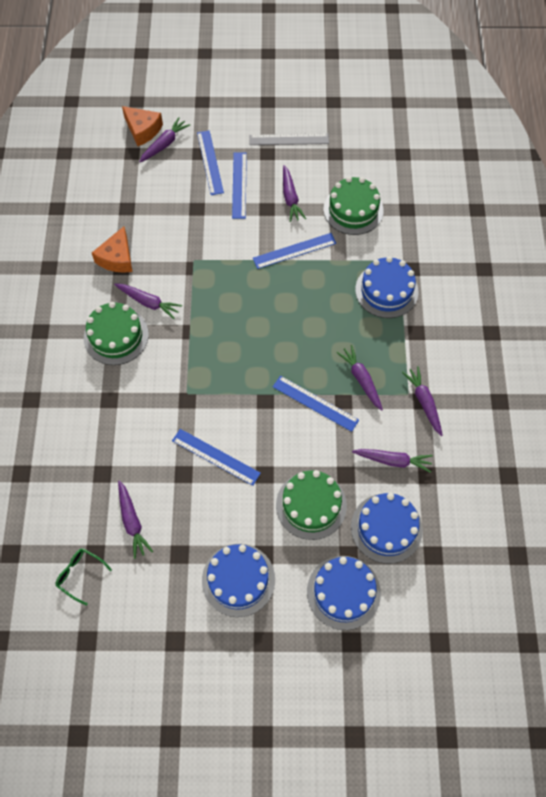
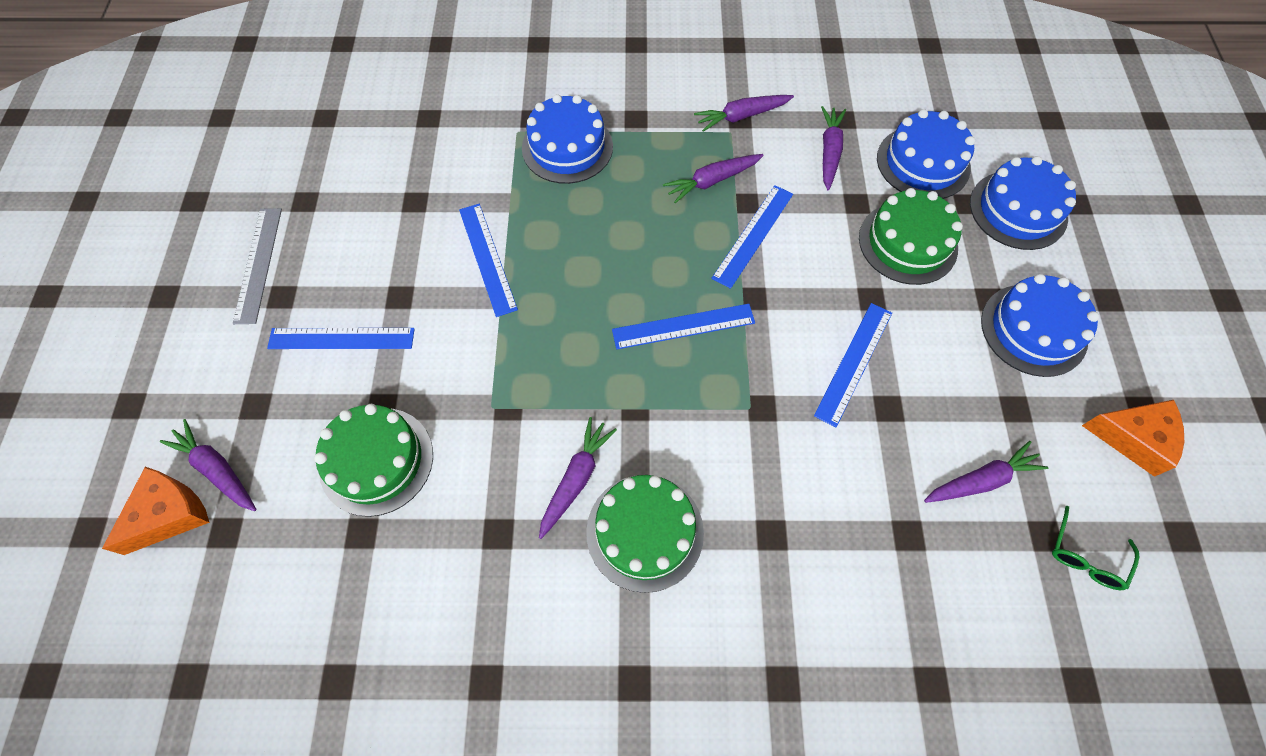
camera: 90 degrees left, 0 degrees up
orange cheese [92,226,133,273] -> orange cheese moved to [1082,400,1184,477]
blue ruler [197,130,224,195] -> blue ruler moved to [612,304,755,349]
purple carrot [283,165,306,222] -> none
green cake [323,177,384,235] -> green cake moved to [314,404,433,517]

